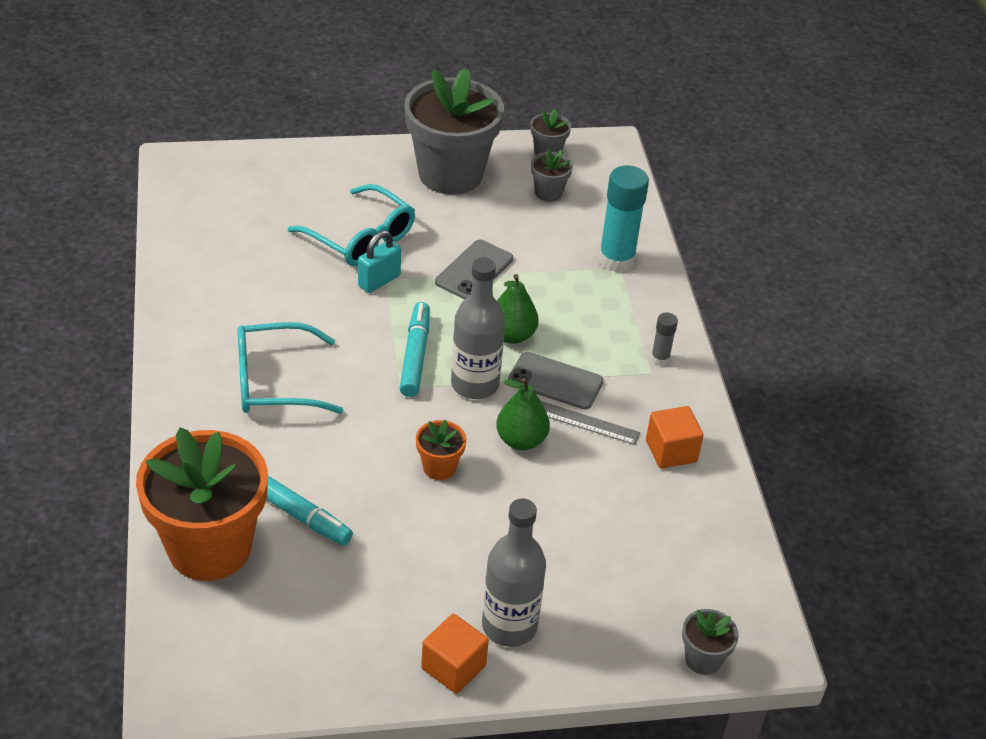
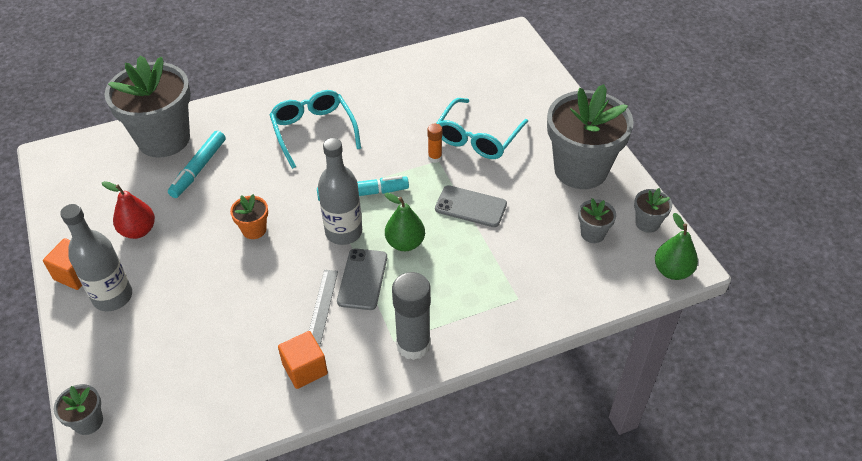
camera: 80 degrees right, 5 degrees up
orange flower pot [136,427,268,581] -> grey flower pot [104,55,191,158]
turquoise padlock [358,231,401,293] -> orange glue stick [427,124,443,163]
green pear [496,378,550,450] -> green pear moved to [655,213,698,280]
turquoise glue stick [598,165,649,272] -> none
grey glue stick [651,312,678,366] -> grey glue stick [392,272,431,360], size x2.04
none -> red pear [102,181,155,239]

